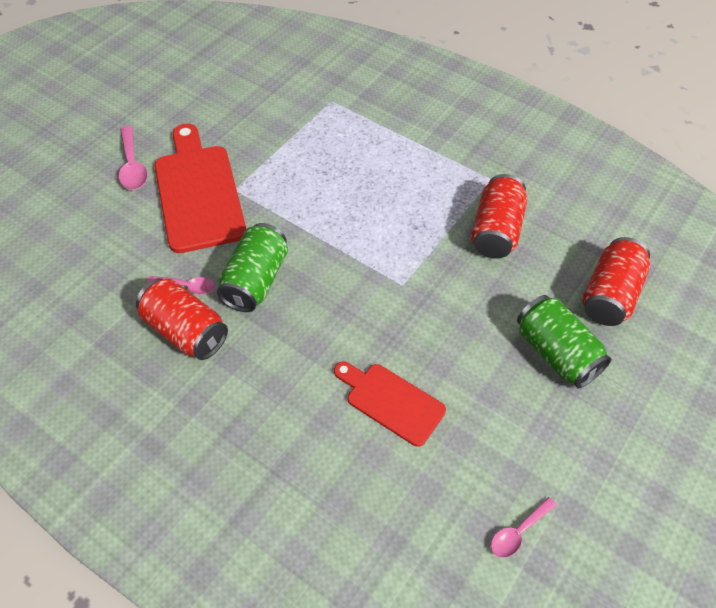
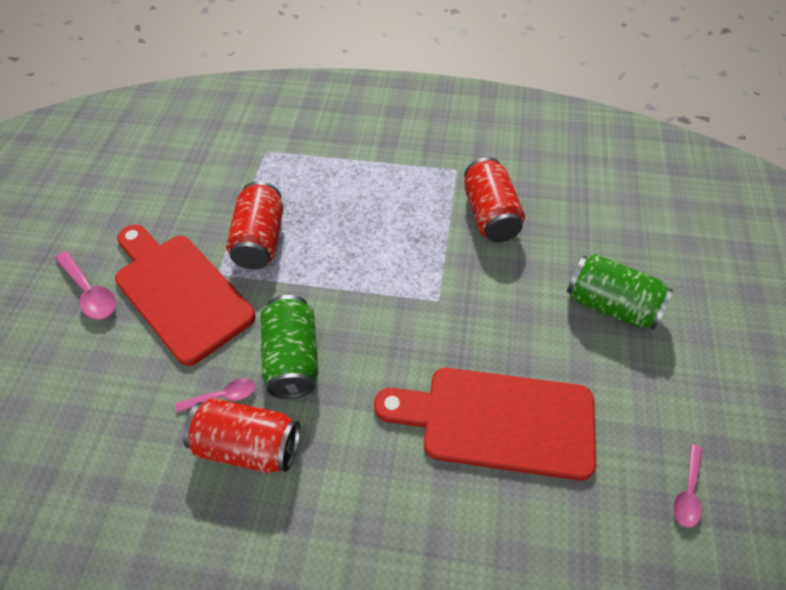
camera: 25 degrees left, 0 degrees up
red cutting board [334,362,446,447] -> red cutting board [374,368,596,481], size x1.71
red can [582,237,650,326] -> red can moved to [226,181,283,269]

